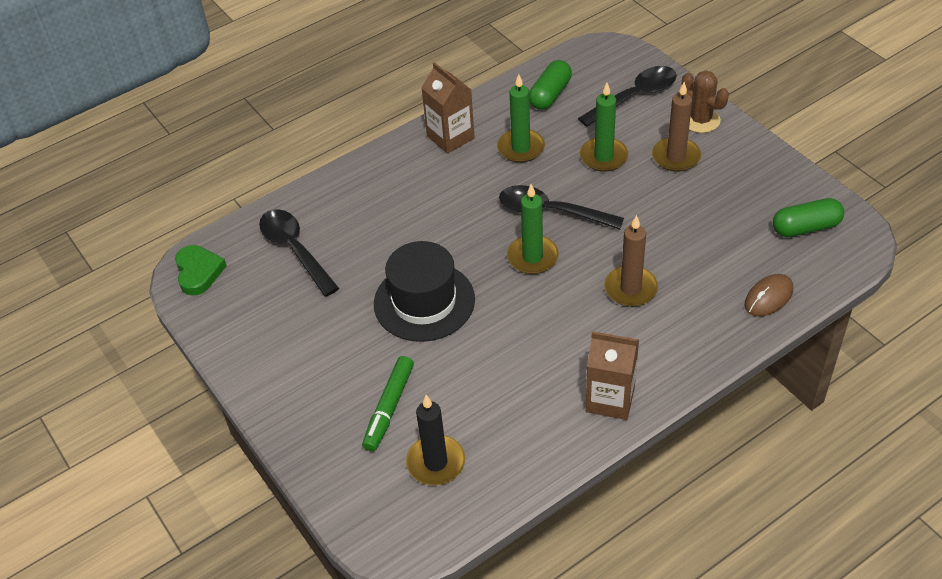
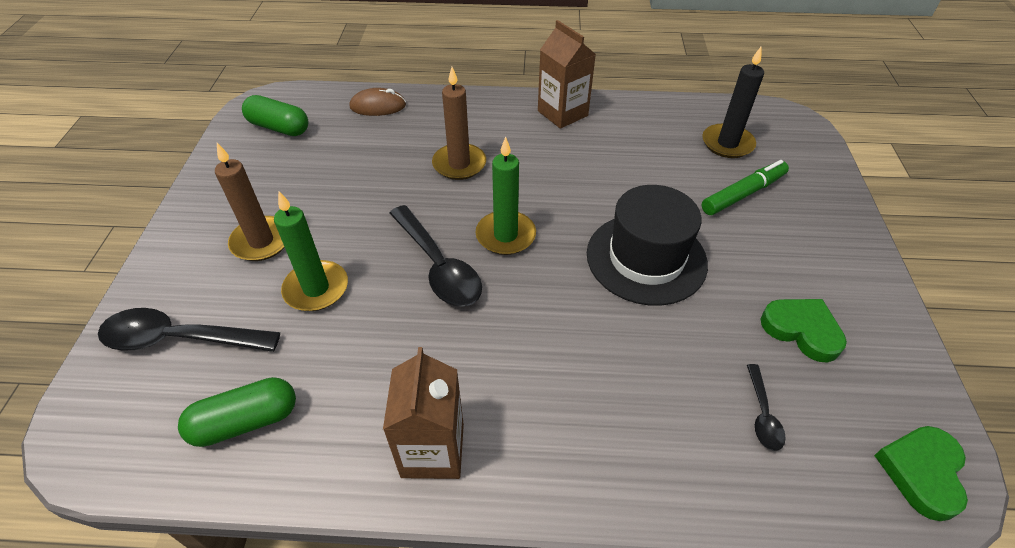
camera: 145 degrees left, 0 degrees up
black spoon [259,209,339,297] -> black spoon [747,364,786,451], size x0.51
green candle [497,74,545,163] -> none
brown cactus [681,71,729,133] -> none
none -> green heart [761,299,847,362]

